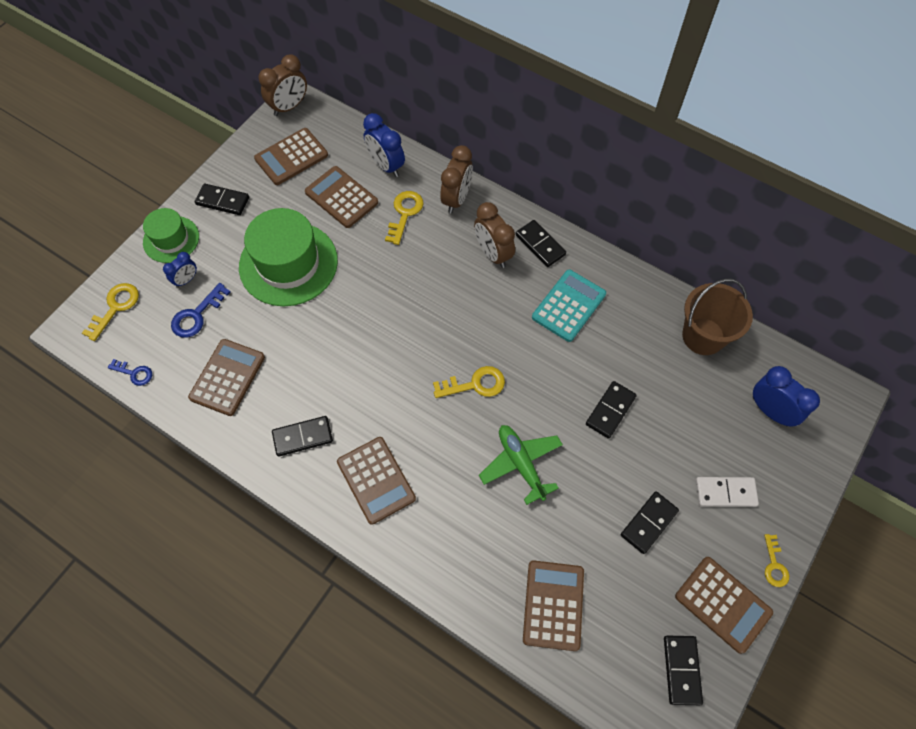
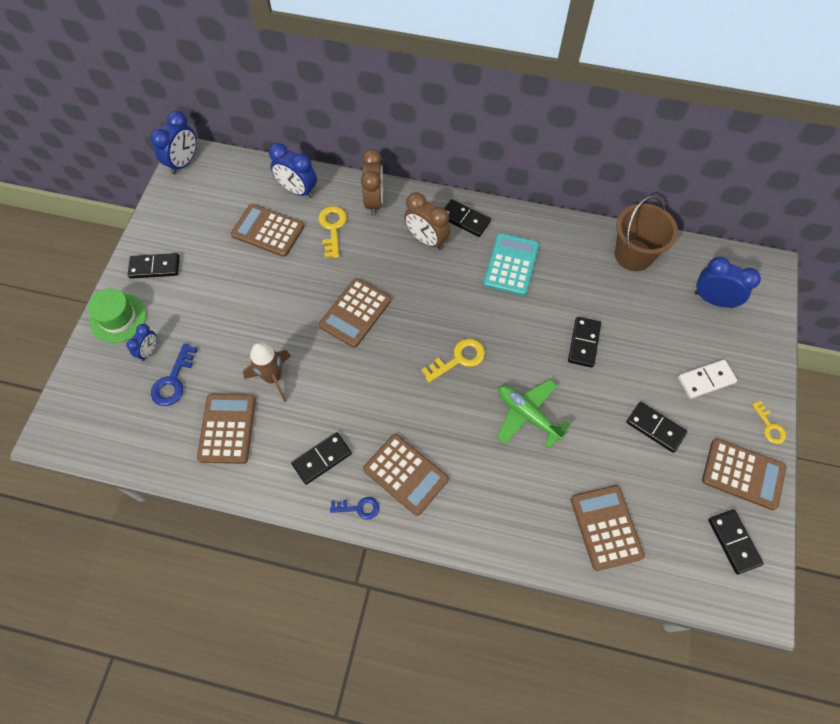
camera: 20 degrees left, 0 degrees up
yellow key [82,283,139,341] -> none
blue key [108,359,152,386] -> blue key moved to [330,497,379,519]
green hat [239,208,338,306] -> none
brown calculator [254,128,328,185] -> brown calculator moved to [319,278,391,348]
brown clock [259,54,307,116] -> blue clock [150,111,196,175]
black domino [621,491,679,554] -> black domino turned 75 degrees counterclockwise [626,402,687,453]
none -> brown rocket [243,342,291,402]

